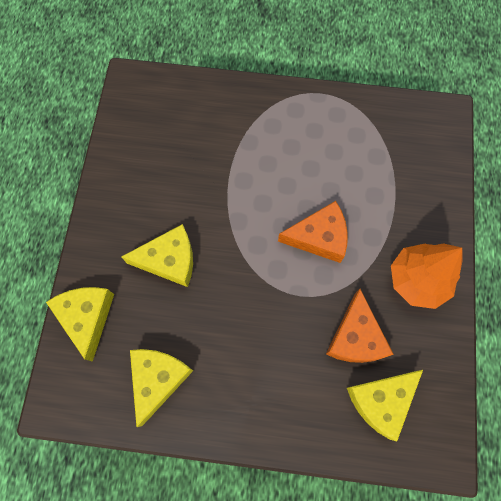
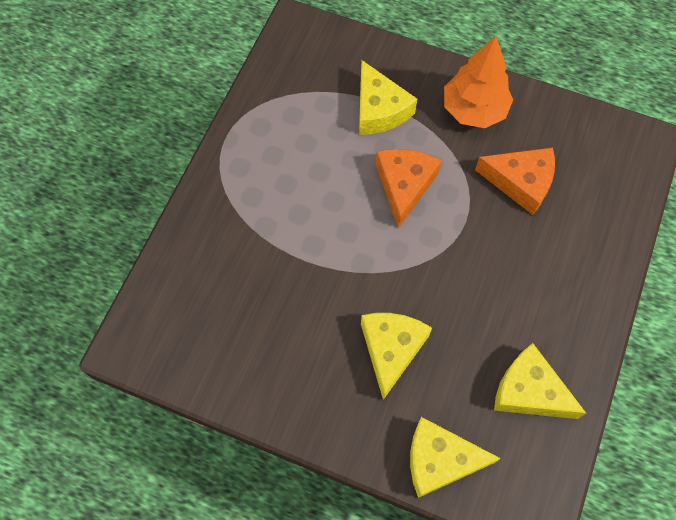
camera: 75 degrees left, 5 degrees down
yellow cheese [347,370,423,441] -> yellow cheese moved to [359,60,417,135]

